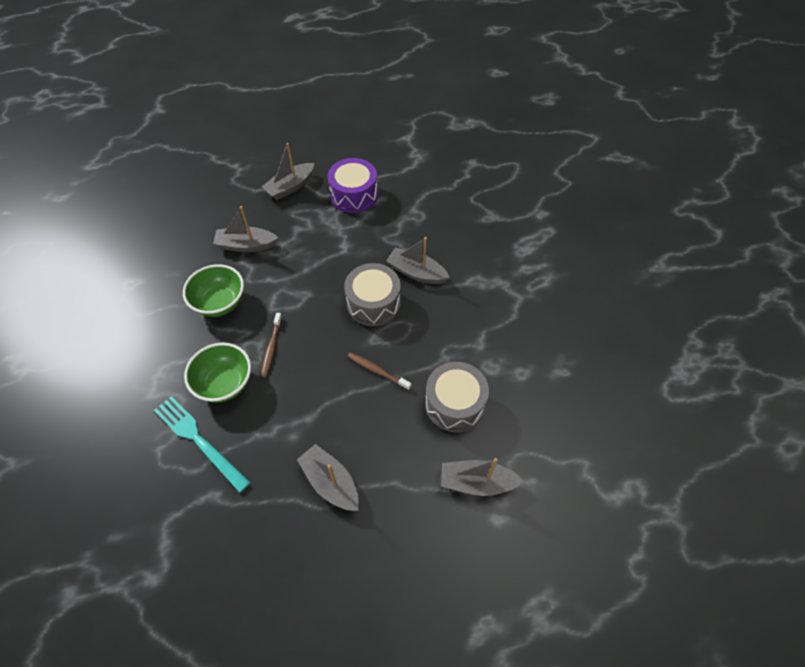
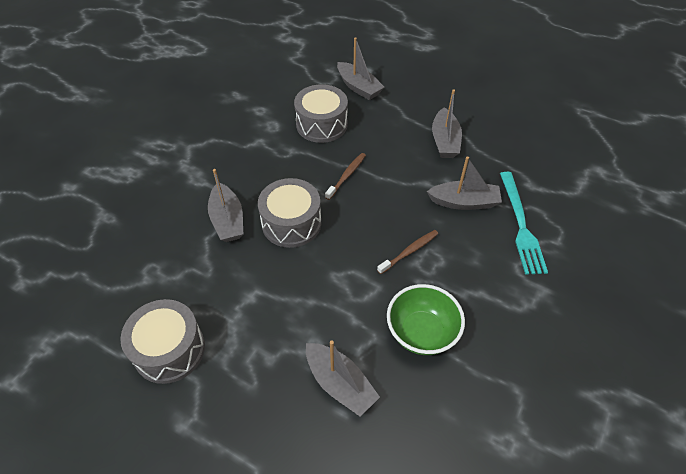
camera: 135 degrees left, 5 degrees down
green bowl [184,343,251,403] -> none
grey boat [262,143,314,200] -> grey boat moved to [427,156,502,210]
purple drum [328,158,378,213] -> grey drum [120,299,205,384]
brown toothbrush [347,352,412,390] -> brown toothbrush turned 135 degrees counterclockwise [325,153,366,200]

